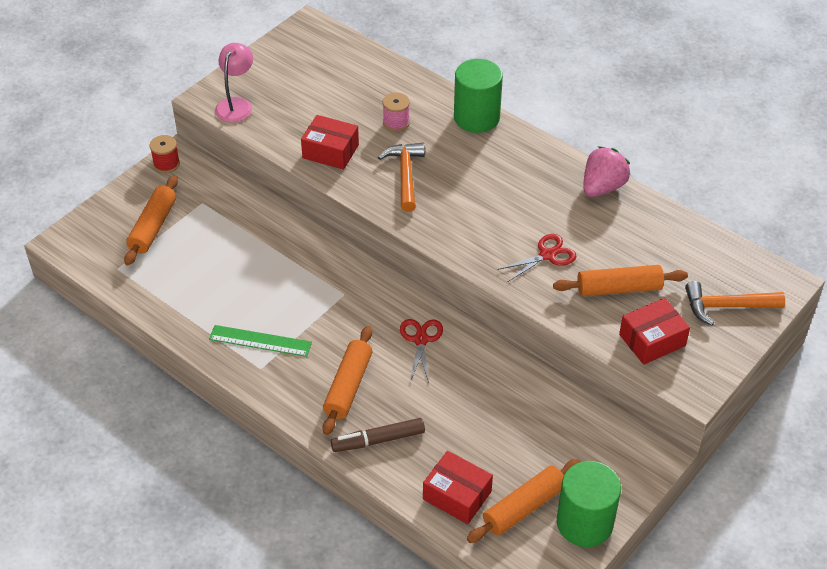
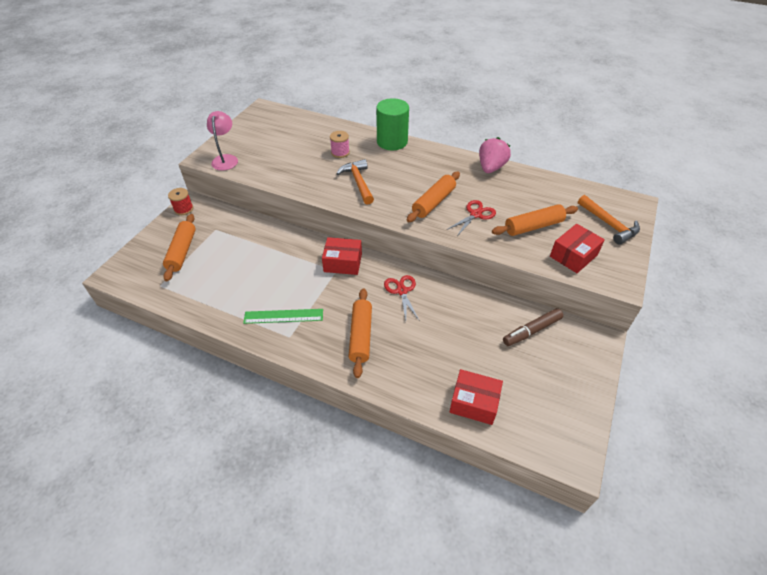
camera: 15 degrees left, 0 degrees up
red box [301,115,359,170] -> red box moved to [322,237,362,275]
brown marker [331,418,425,452] -> brown marker moved to [503,308,563,346]
orange rolling pin [467,459,581,543] -> orange rolling pin moved to [407,172,460,222]
green cylinder [557,461,621,547] -> none
orange hammer [685,281,785,326] -> orange hammer turned 105 degrees counterclockwise [578,195,640,245]

